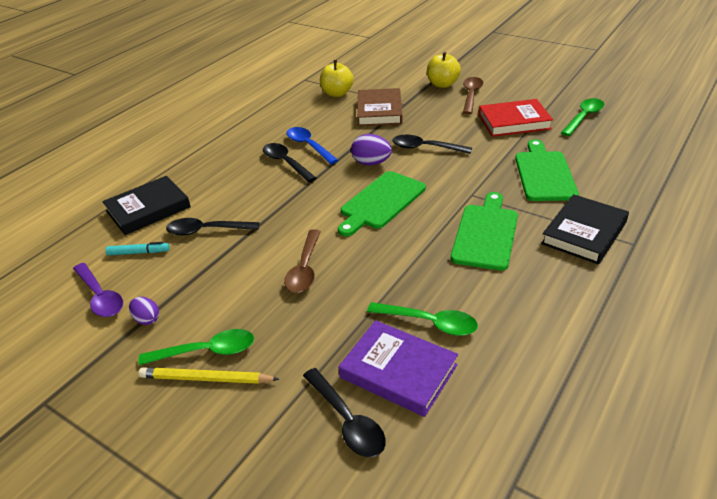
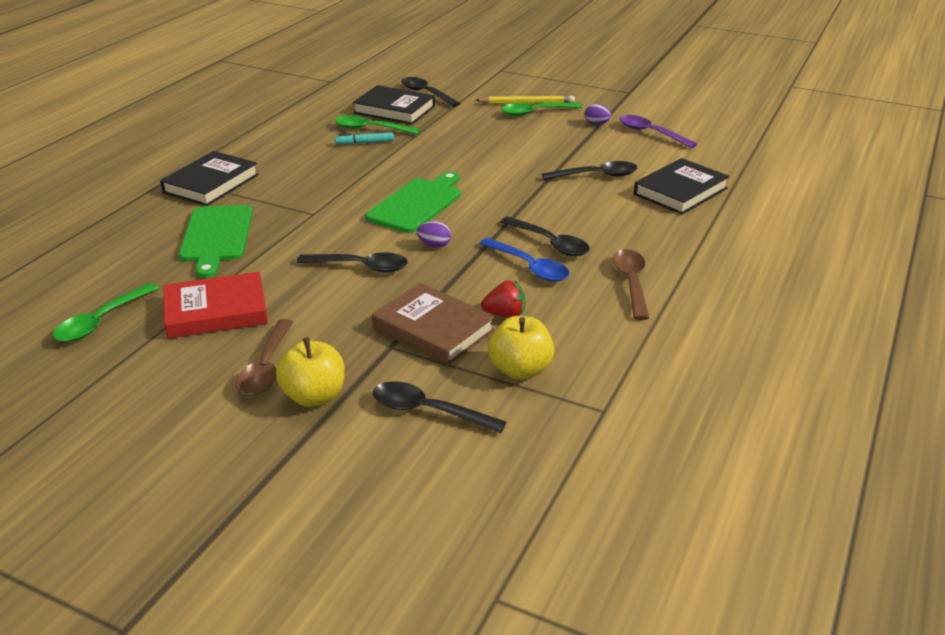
camera: 170 degrees right, 5 degrees down
turquoise marker [106,242,170,256] -> turquoise marker moved to [335,132,394,144]
brown spoon [284,229,321,293] -> brown spoon moved to [612,249,649,320]
purple book [338,320,458,417] -> black book [353,85,435,124]
purple egg [351,134,392,165] -> purple egg [417,221,451,248], size x0.63
brown book [357,88,403,126] -> brown book turned 45 degrees counterclockwise [372,283,495,365]
green cutting board [451,192,518,271] -> none
none -> black spoon [373,381,506,434]
none -> red strawberry [481,280,525,318]

